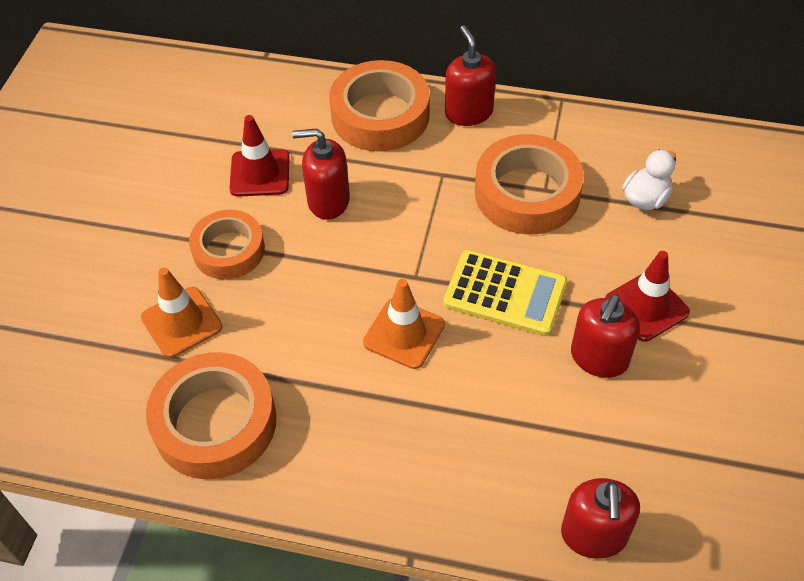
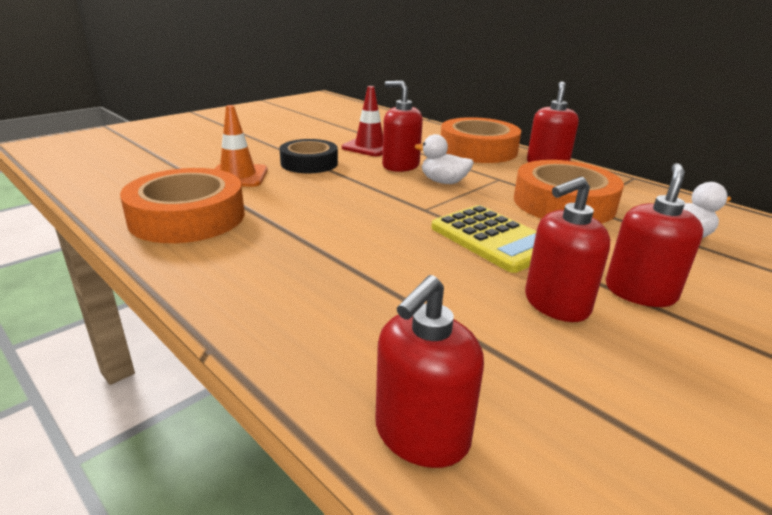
camera: 30 degrees right, 25 degrees down
orange tape [189,210,265,280] -> black tape [280,139,338,173]
orange traffic cone [363,279,445,369] -> none
red traffic cone [605,251,690,342] -> red soap dispenser [606,163,703,307]
none -> white duck [415,134,474,184]

